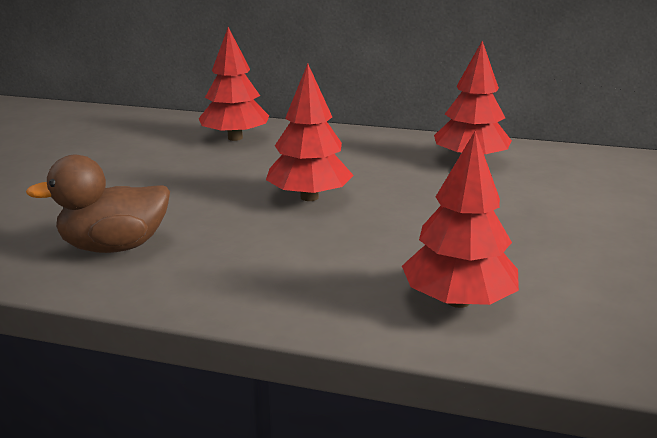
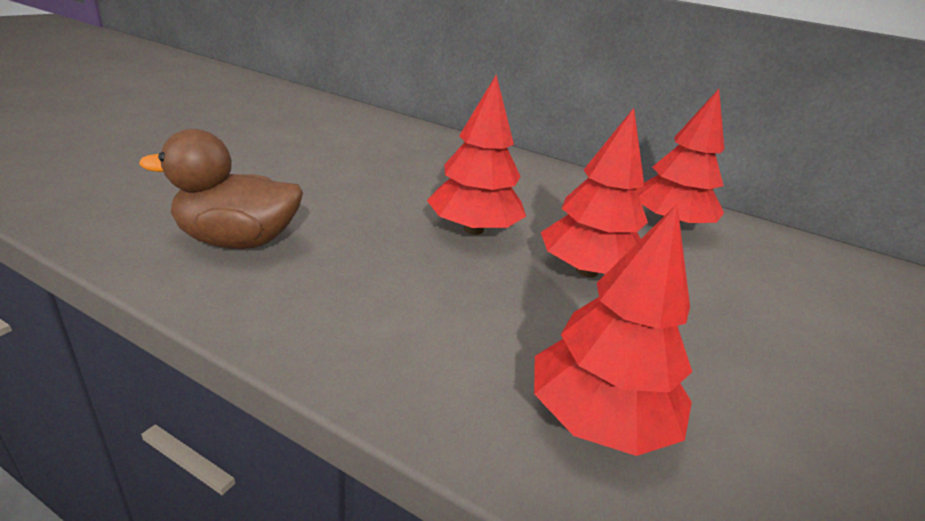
camera: 10 degrees right, 5 degrees up
red tree [199,27,269,141] -> red tree moved to [541,108,648,278]

